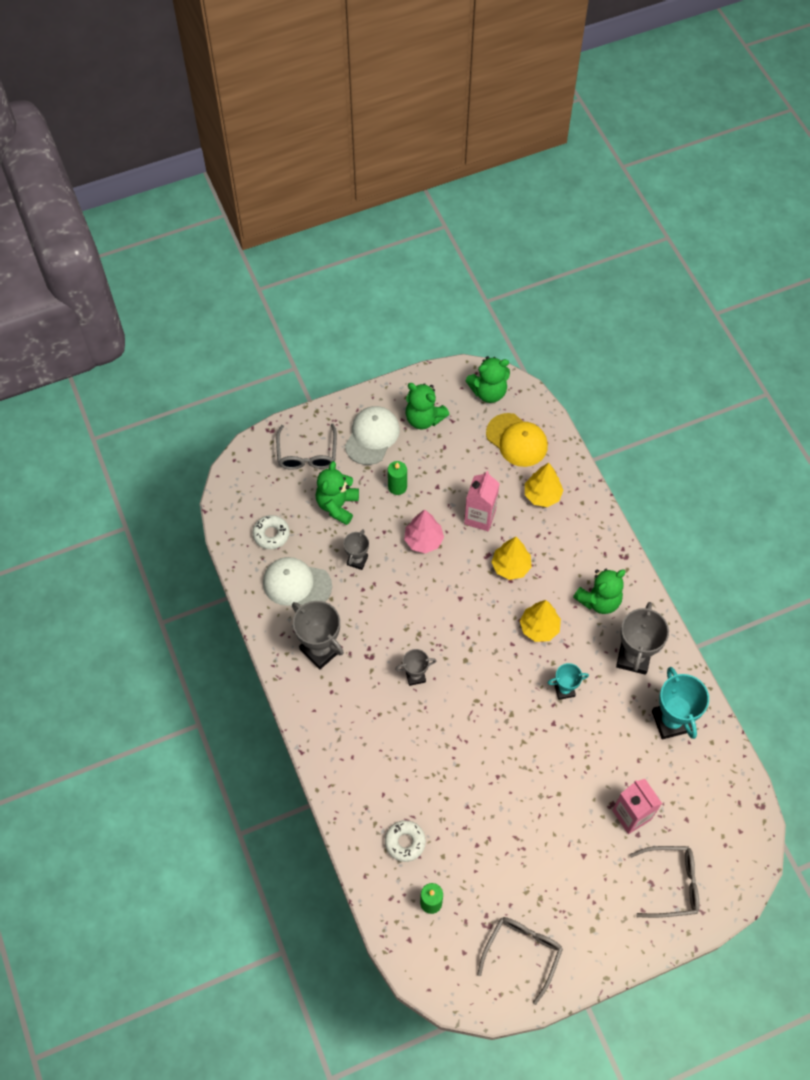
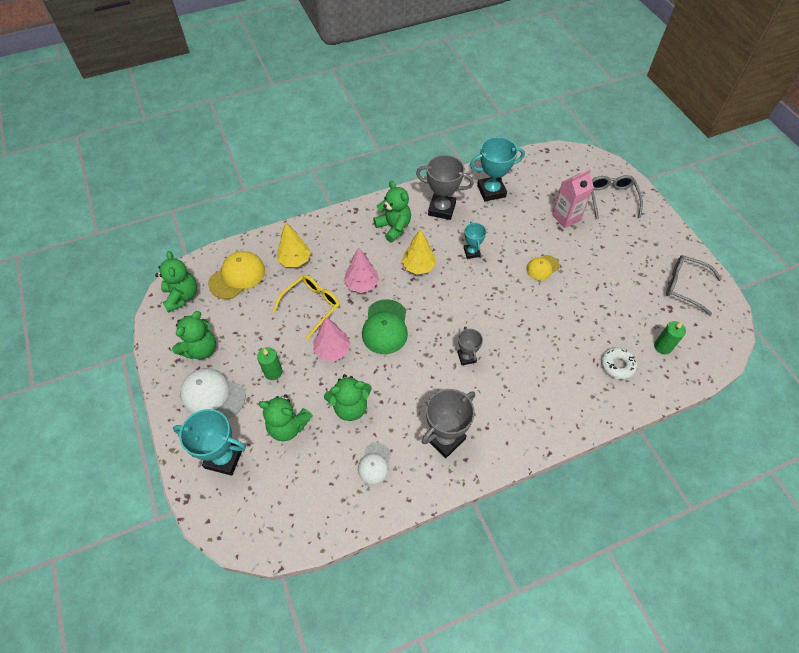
camera: 90 degrees left, 5 degrees down
white donut [252,515,290,549] -> none
white cap [263,557,332,606] -> white cap [358,443,391,484], size x0.59
grey glasses [276,424,337,470] -> turquoise trophy [173,409,246,476]
grey trophy [343,529,369,570] -> green teddy bear [324,374,372,421]
pink carton [464,471,500,531] -> yellow glasses [272,275,340,339]
yellow tree [492,537,532,580] -> pink tree [344,248,379,293]
none -> green cap [362,299,408,354]
none -> yellow cap [526,255,559,280]

